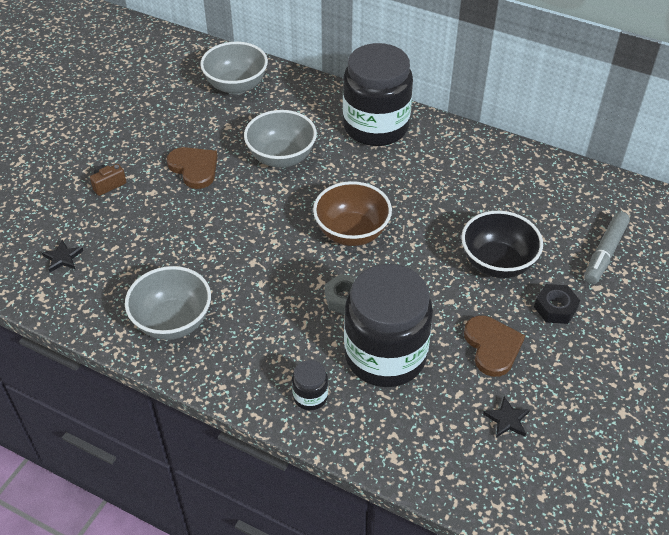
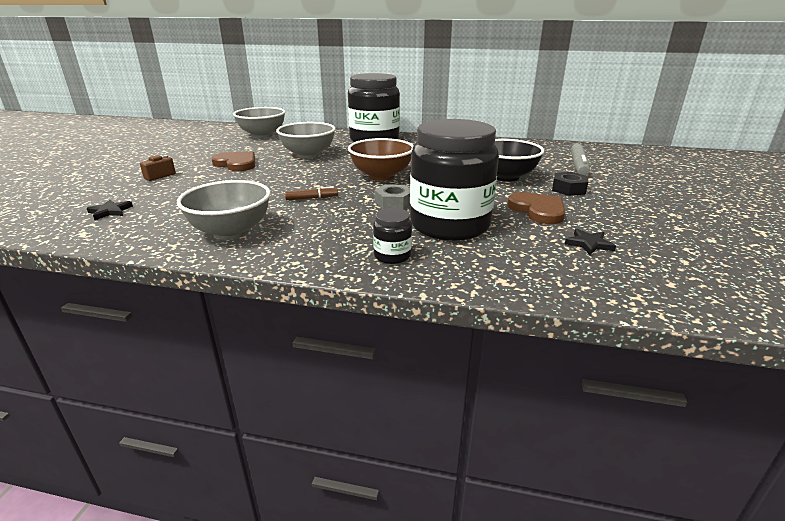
camera: 15 degrees left, 20 degrees down
none -> brown marker [285,186,338,200]

